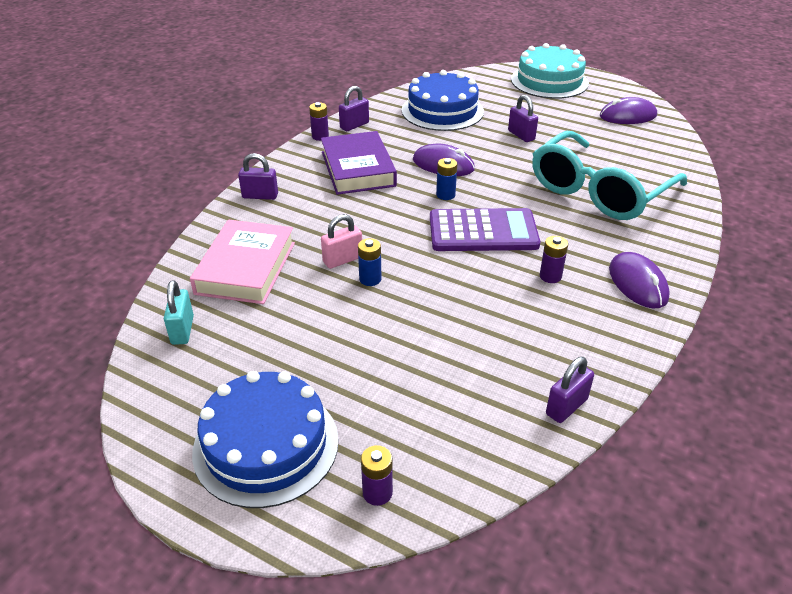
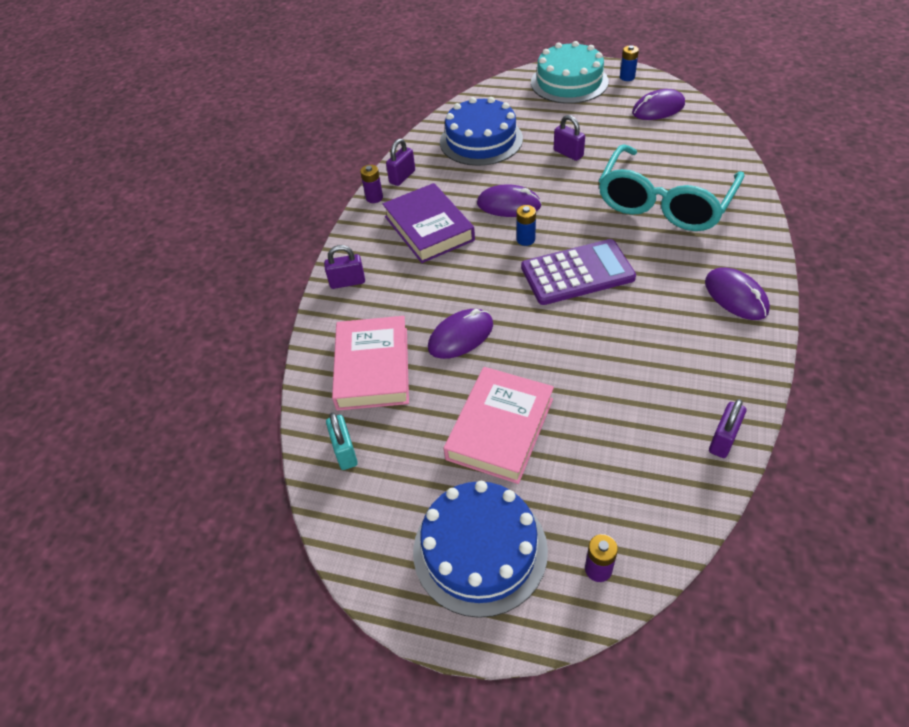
camera: 10 degrees left, 10 degrees up
pink padlock [321,214,362,269] -> purple mouse [428,309,493,359]
blue battery [358,238,381,286] -> blue battery moved to [620,45,639,81]
purple battery [540,236,568,283] -> none
none -> pink book [444,367,554,484]

